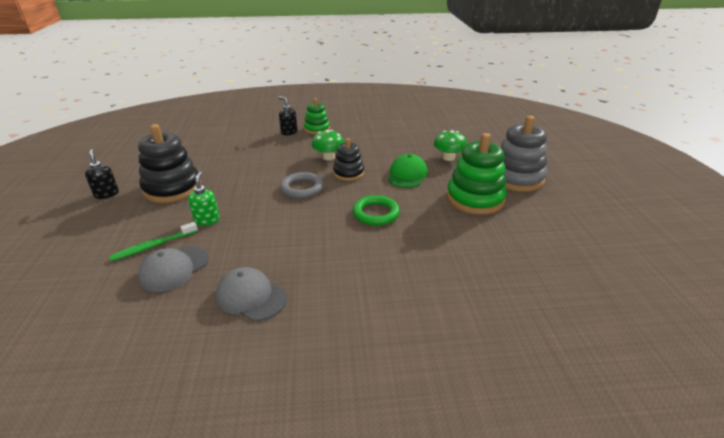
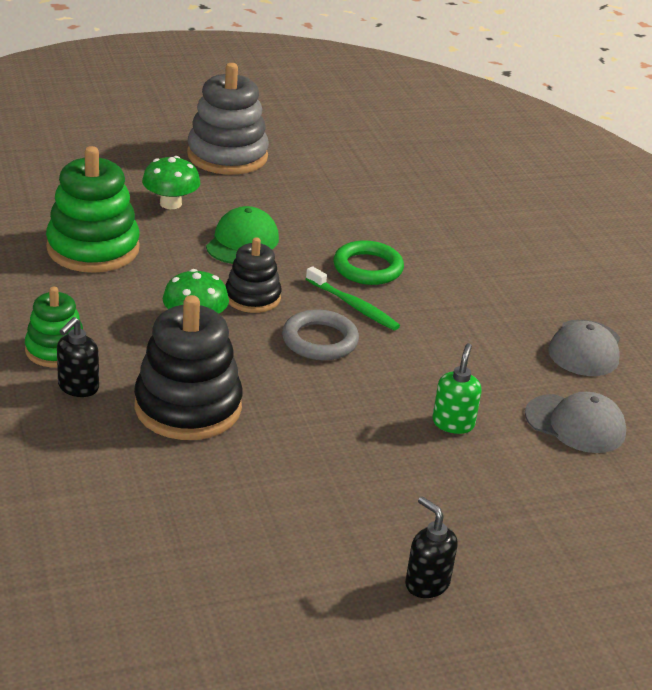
camera: 105 degrees left, 0 degrees up
black soap dispenser [85,149,119,199] -> black soap dispenser turned 90 degrees clockwise [405,496,458,598]
green toothbrush [109,222,198,261] -> green toothbrush moved to [306,266,400,330]
black stacking toy [138,124,201,203] -> black stacking toy moved to [134,295,243,440]
green soap dispenser [188,172,219,226] -> green soap dispenser turned 120 degrees clockwise [432,343,481,434]
green cap [388,154,428,188] -> green cap turned 105 degrees clockwise [206,206,279,264]
green stacking toy [447,133,507,215] -> green stacking toy moved to [46,146,140,273]

